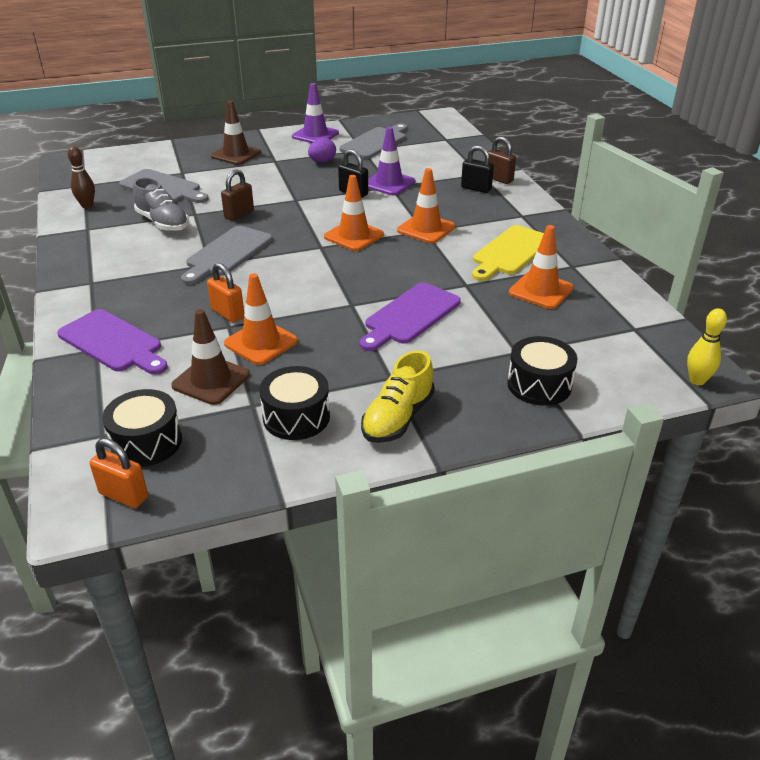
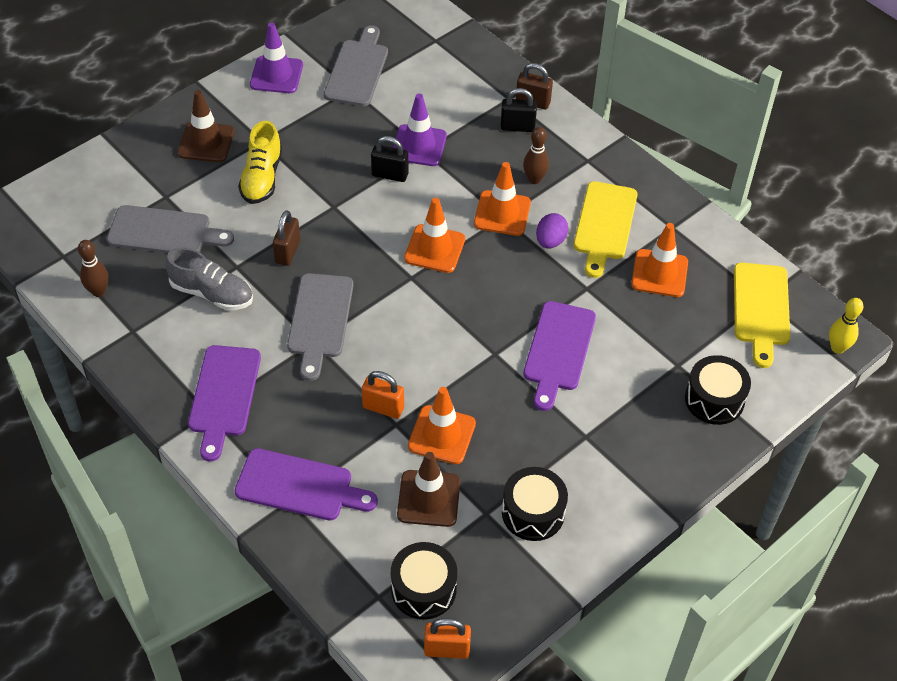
camera: 25 degrees left, 15 degrees up
purple egg [308,138,336,163] -> purple egg moved to [536,213,568,249]
yellow shoe [361,350,435,443] -> yellow shoe moved to [238,121,282,204]
none -> purple cutting board [188,345,261,461]
none -> brown bowling pin [523,127,549,184]
none -> yellow cutting board [734,263,790,368]

